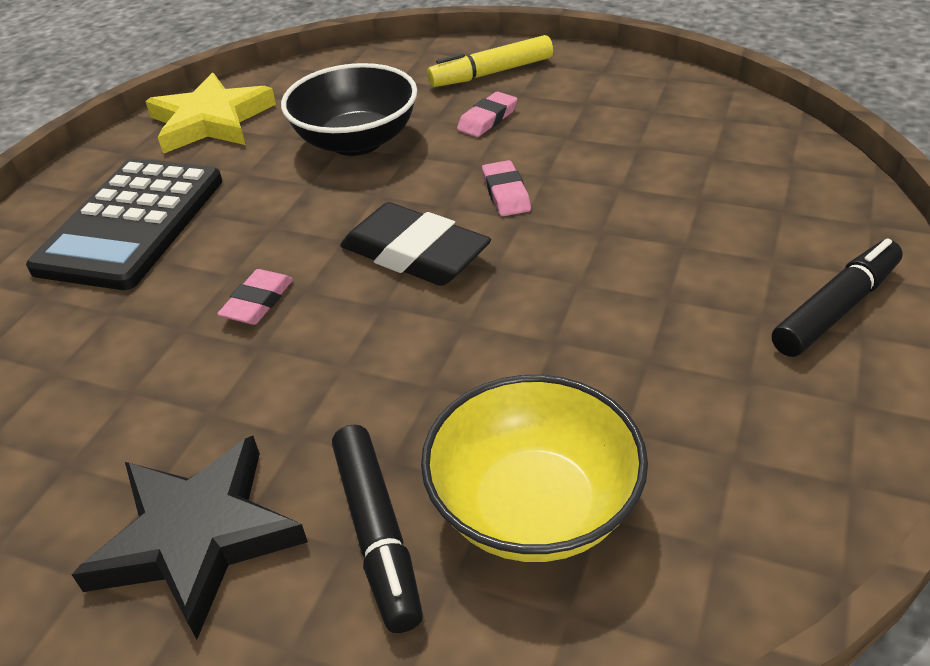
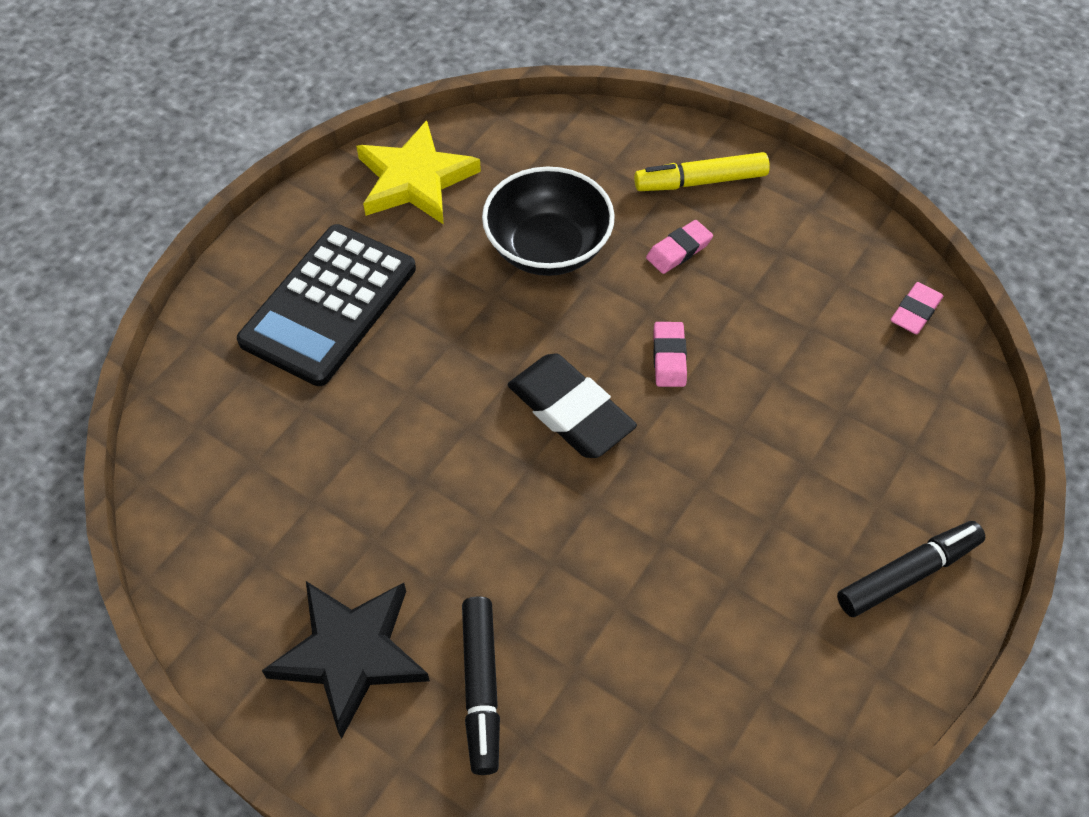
camera: 10 degrees right, 15 degrees up
pink eraser [217,269,293,325] -> pink eraser moved to [891,282,943,334]
yellow bowl [421,375,648,562] -> none

